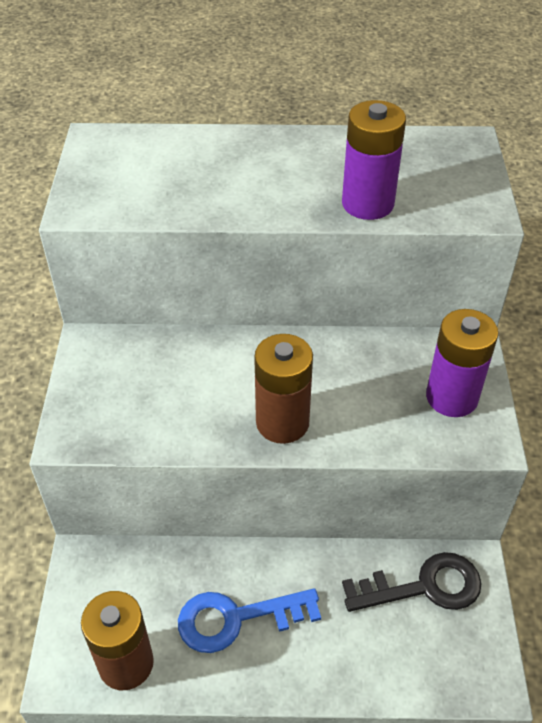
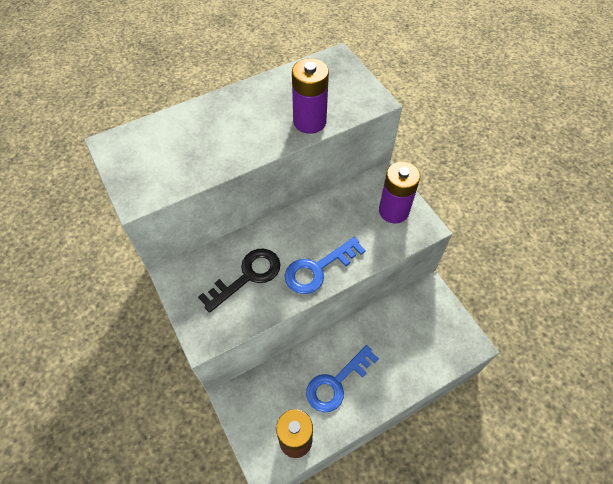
camera: 30 degrees left, 10 degrees up
brown battery [254,334,313,444] -> blue key [285,237,366,294]
black key [342,552,482,612] -> black key moved to [198,249,281,313]

